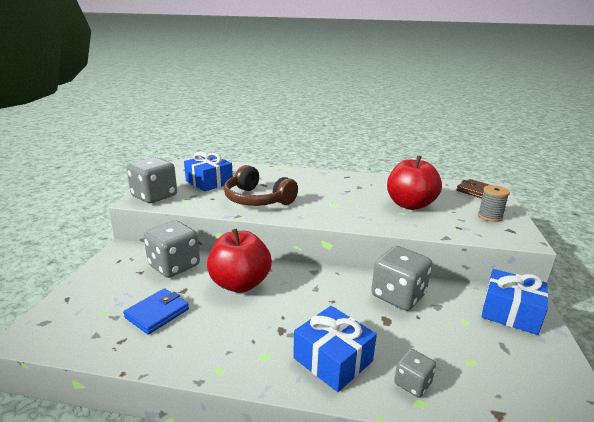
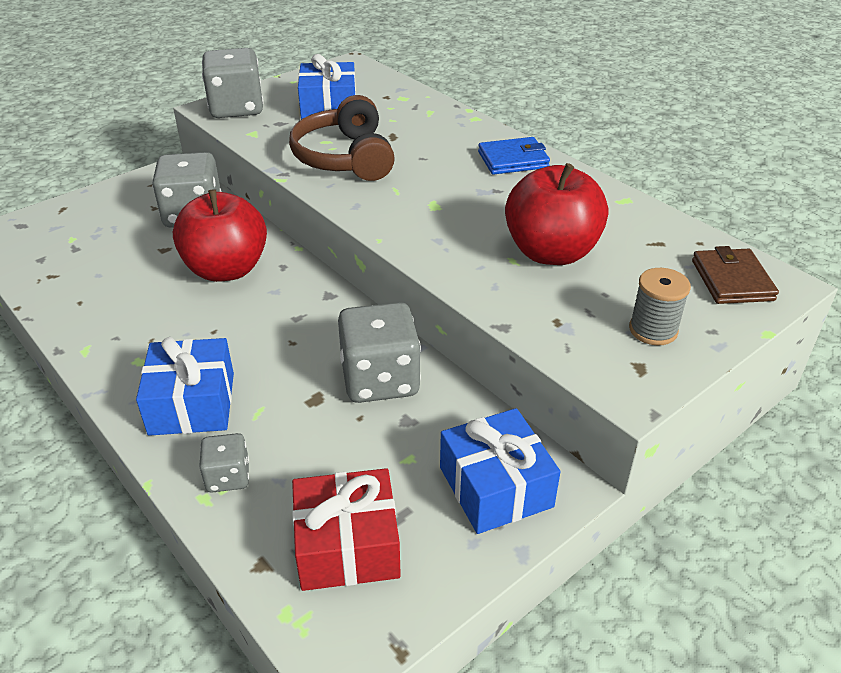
camera: 40 degrees right, 15 degrees up
blue wallet [123,288,189,335] -> blue wallet moved to [478,137,550,175]
none -> red gift [292,468,401,591]

